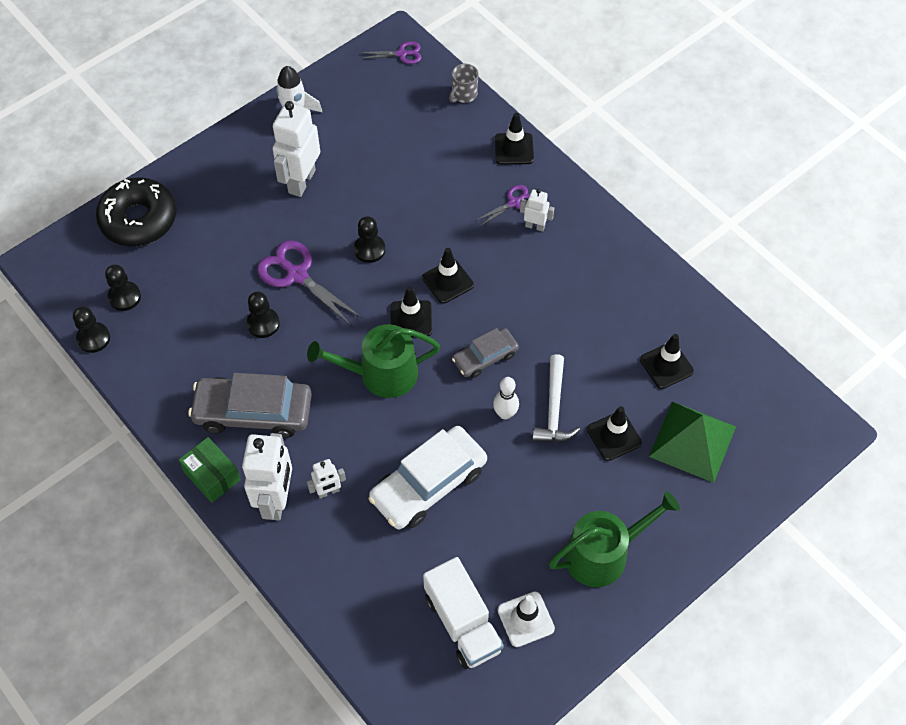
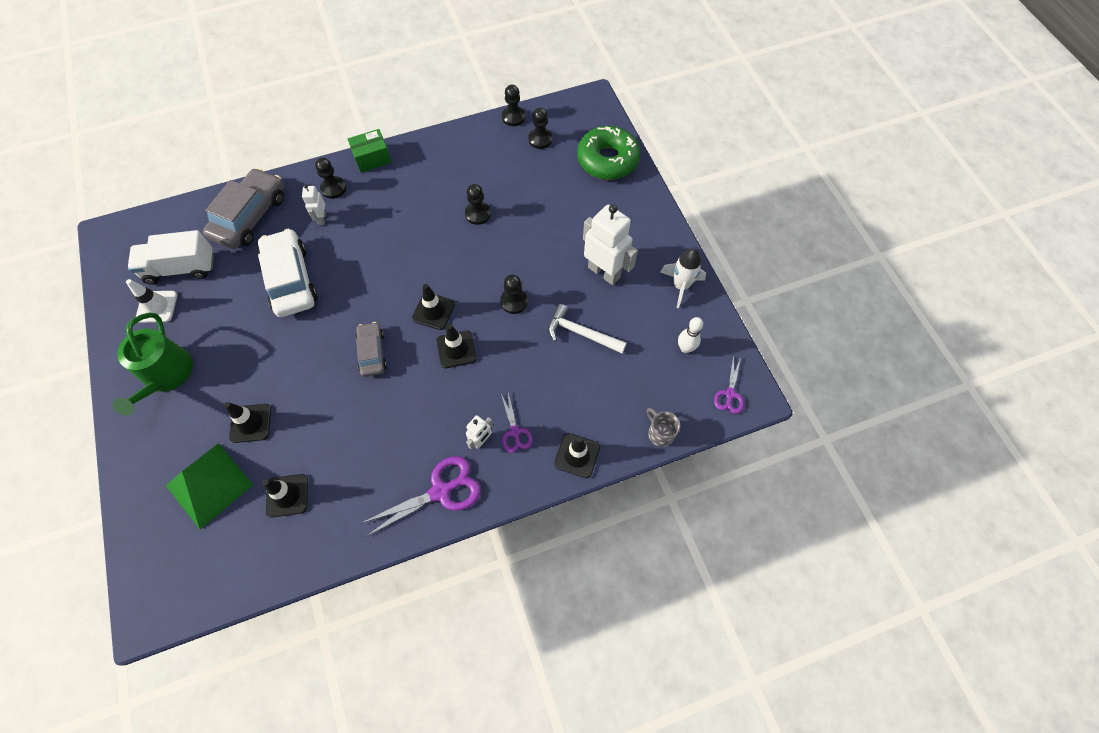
camera: 110 degrees right, 5 degrees up
black donut [96,177,176,246] -> green donut [577,126,640,180]
grey car [188,373,312,438] -> grey car moved to [203,168,284,249]
white robot [242,433,292,520] -> black pawn [315,158,346,199]
purple scissors [257,241,362,326] -> purple scissors moved to [361,456,481,536]
green watering can [307,324,440,398] -> none
white bowling pin [493,377,519,420] -> white bowling pin moved to [678,317,703,353]
white hammer [532,354,580,442] -> white hammer moved to [548,304,627,353]

